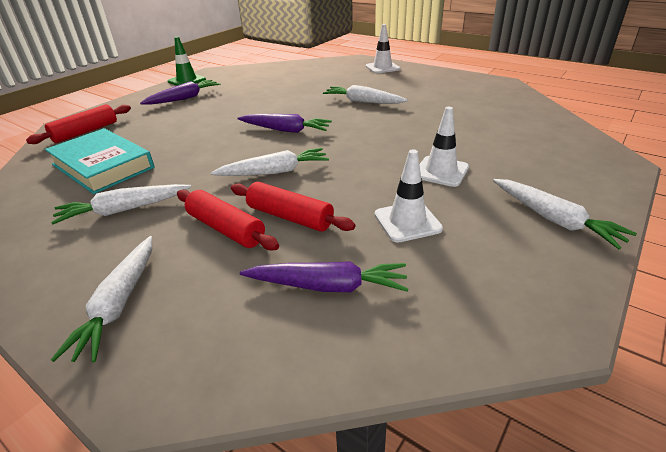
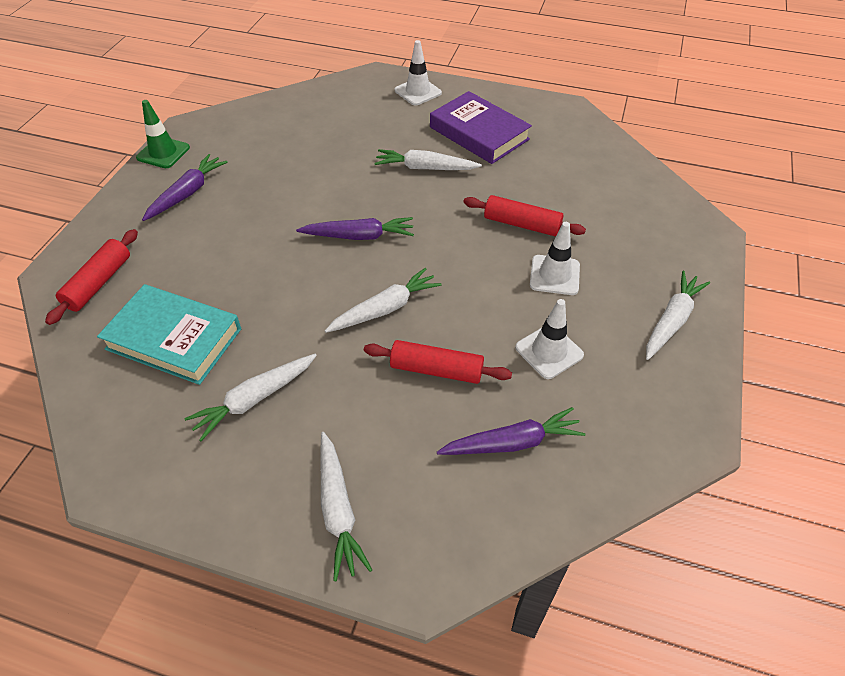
camera: 20 degrees left, 15 degrees up
red rolling pin [177,189,279,250] -> red rolling pin moved to [463,195,586,236]
white carrot [493,179,637,249] -> white carrot turned 90 degrees counterclockwise [646,271,710,360]
none -> purple book [430,91,532,164]

